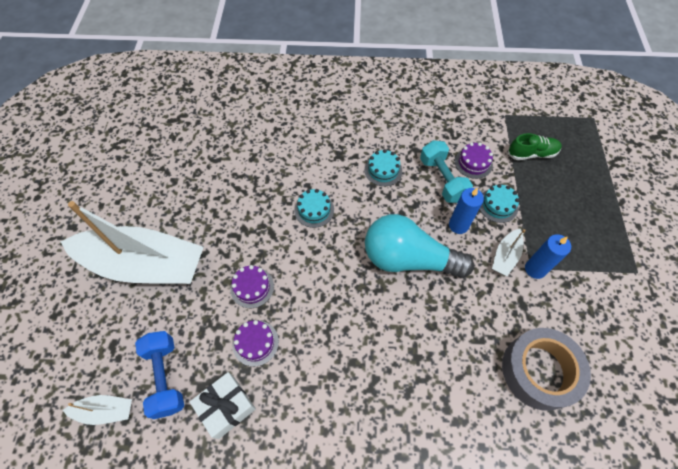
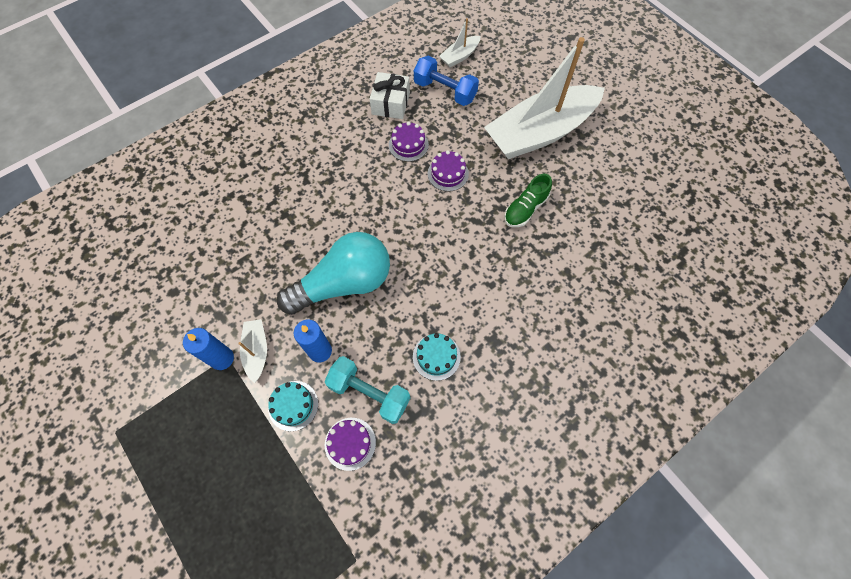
camera: 140 degrees right, 5 degrees up
turquoise cake [295,189,334,228] -> none
grey tape [502,328,591,411] -> none
green shoe [508,133,562,160] -> green shoe moved to [504,174,552,227]

